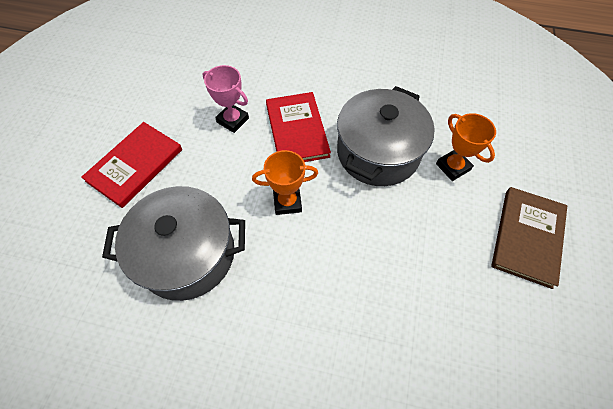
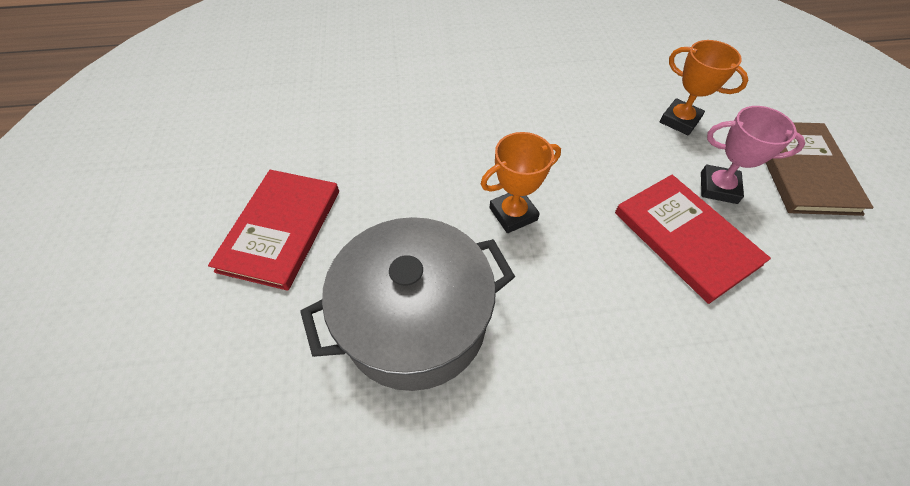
camera: 20 degrees left, 5 degrees down
pink trophy [202,65,249,133] -> pink trophy moved to [701,106,805,204]
red book [266,92,331,162] -> red book moved to [615,175,771,304]
grey pot [337,86,435,186] -> none

